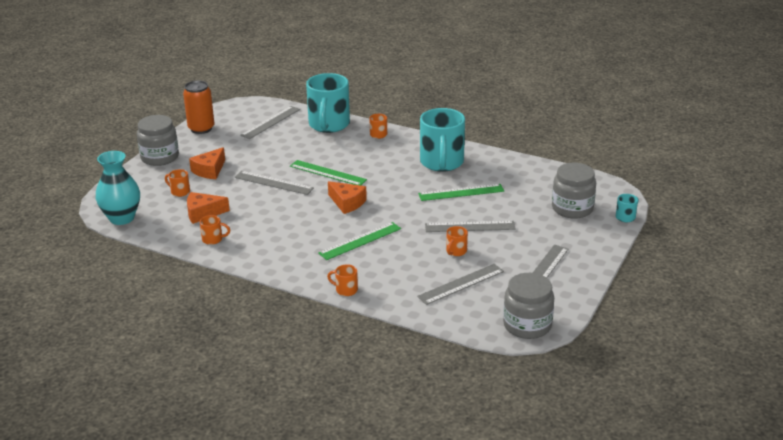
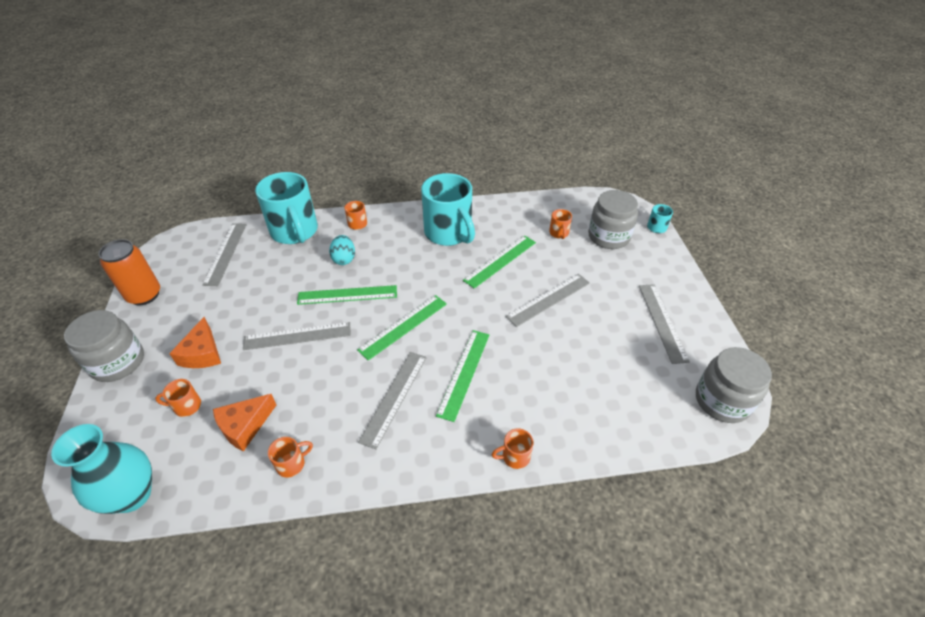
camera: 35 degrees left, 15 degrees up
orange cheese [328,181,367,214] -> green ruler [357,295,447,361]
grey ruler [417,264,504,305] -> grey ruler moved to [358,352,427,449]
orange mug [446,226,468,256] -> orange mug moved to [549,209,572,239]
none -> turquoise egg [329,235,355,265]

